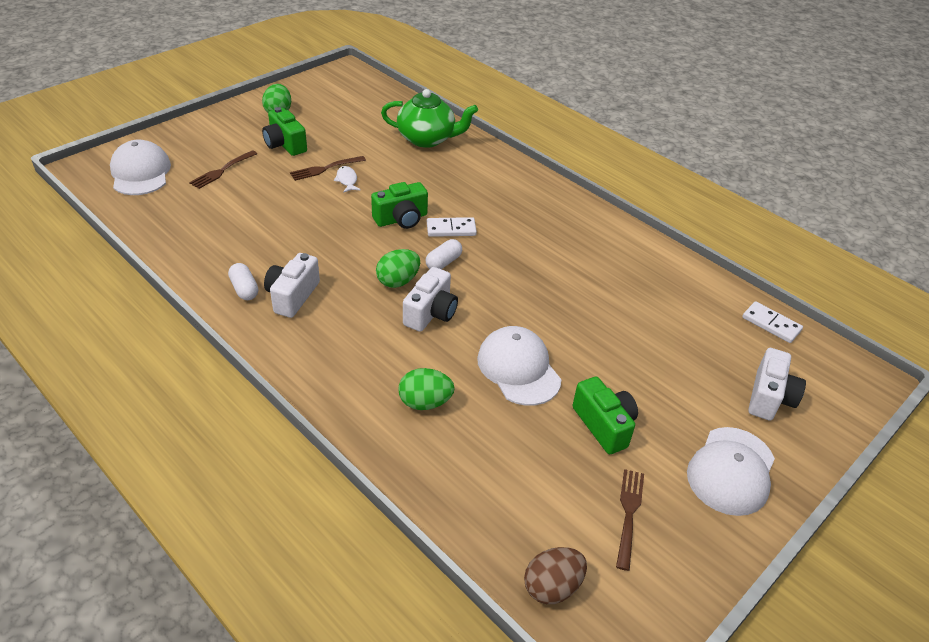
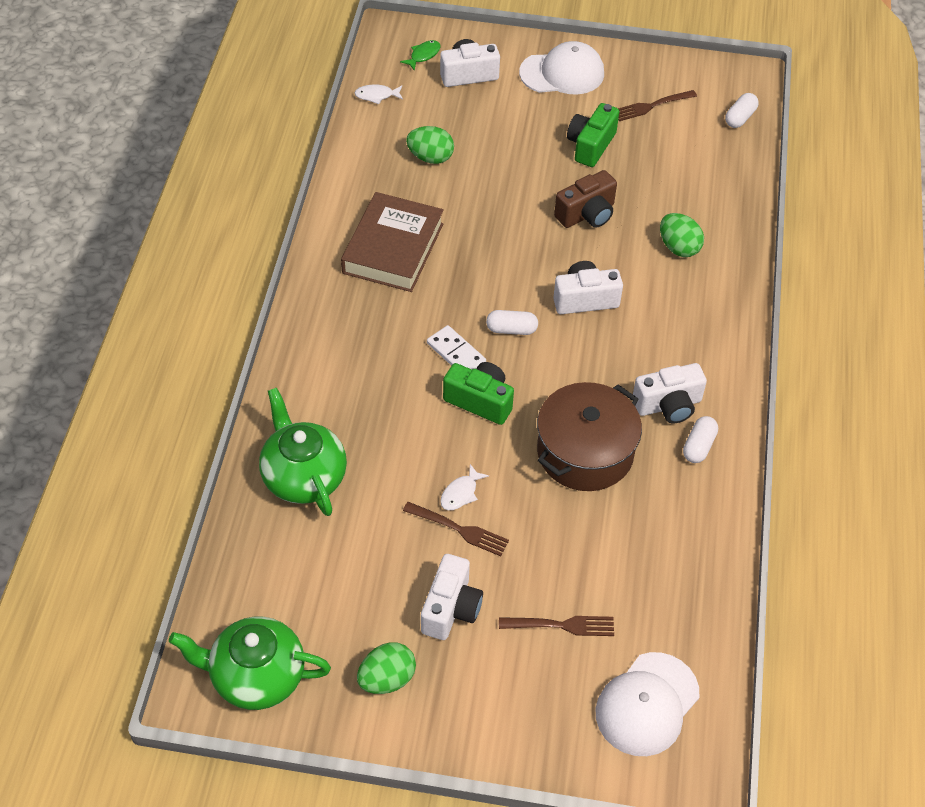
camera: 125 degrees left, 10 degrees up
green camera [262,107,307,156] -> white camera [421,554,483,640]
green egg [376,249,420,288] -> green egg moved to [406,126,454,164]
white cap [477,326,562,406] -> brown camera [554,170,617,228]
brown egg [524,547,587,604] -> white capsule [725,93,759,128]
white domino [742,301,803,343] -> white fish [355,84,403,104]
none -> green teapot [169,617,331,710]
none -> brown book [341,192,444,292]
none -> green fish [400,40,441,71]
none -> brown pot [537,382,642,491]

